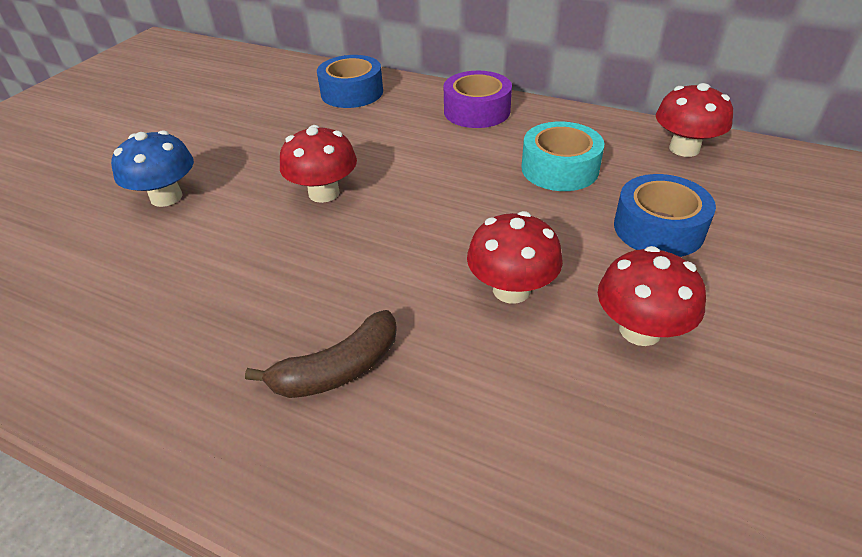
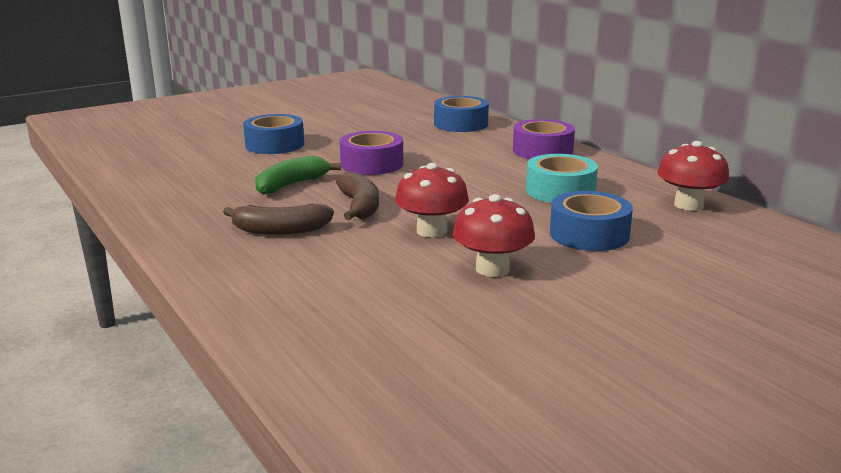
camera: 30 degrees right, 20 degrees down
blue mushroom [111,130,194,207] -> blue tape [243,114,304,154]
red mushroom [280,125,357,203] -> purple tape [340,131,403,175]
none -> green banana [255,156,341,195]
none -> brown banana [336,172,379,220]

